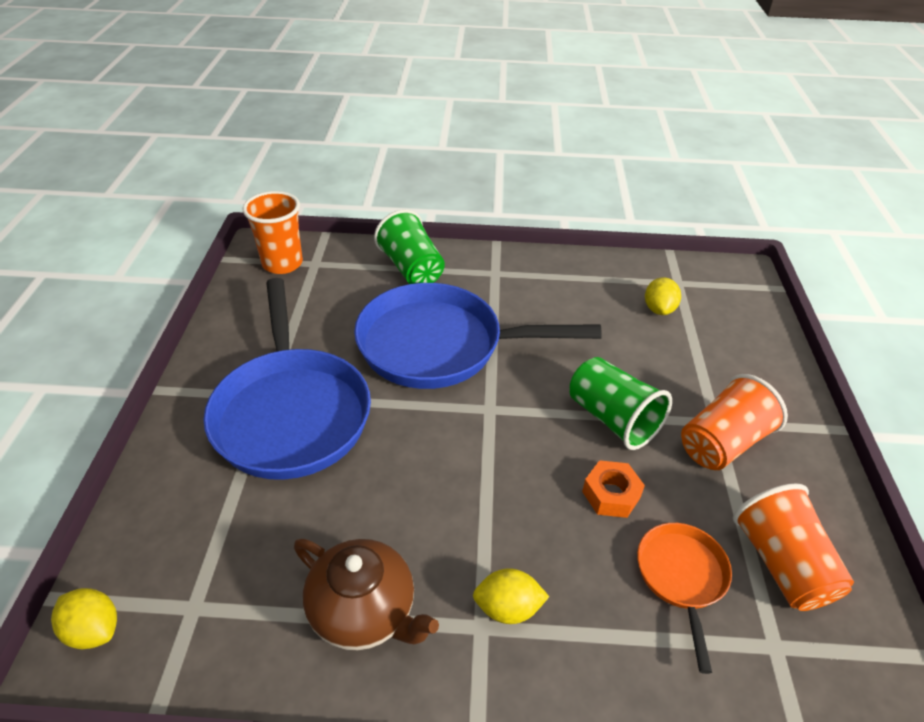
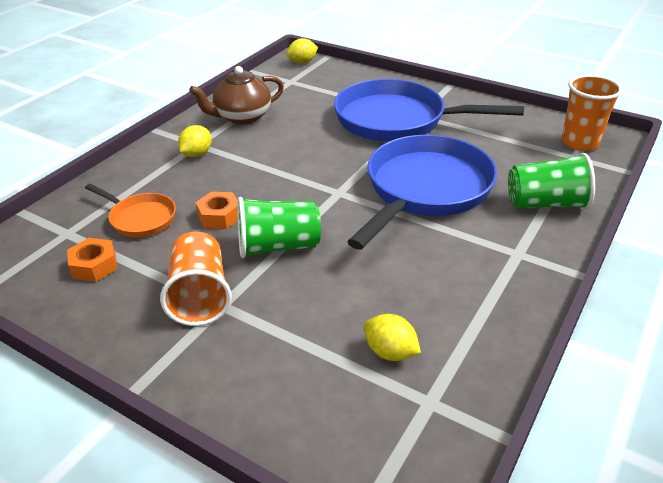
camera: 120 degrees right, 5 degrees down
orange cup [733,483,854,611] -> orange nut [67,238,118,282]

